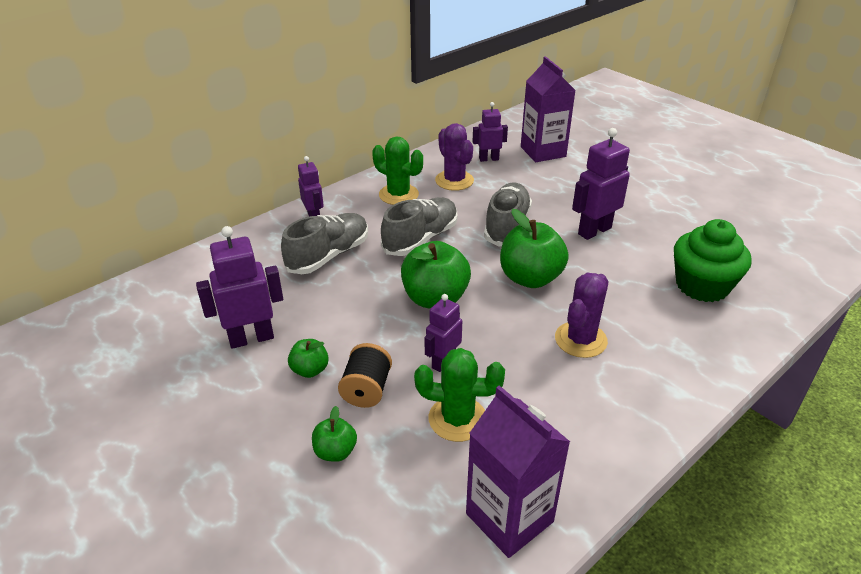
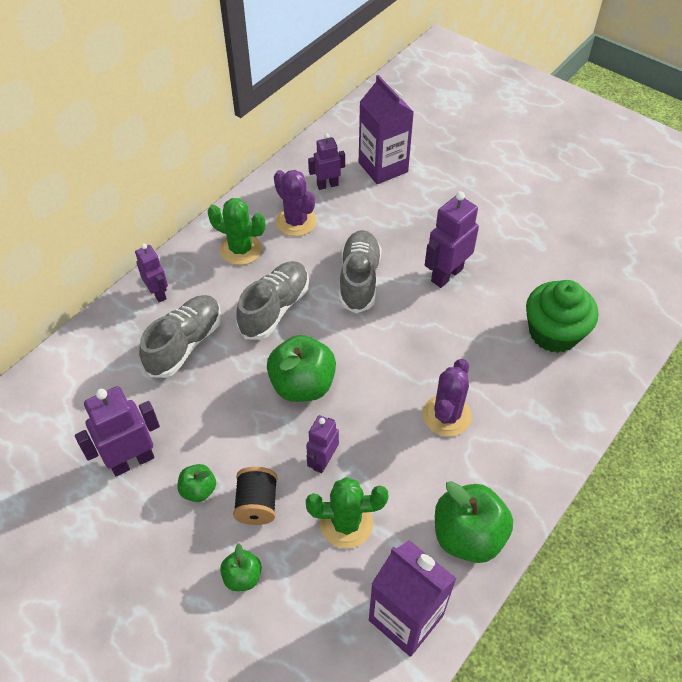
camera: 10 degrees left, 15 degrees up
green apple [500,209,569,288] -> green apple moved to [435,481,513,563]

